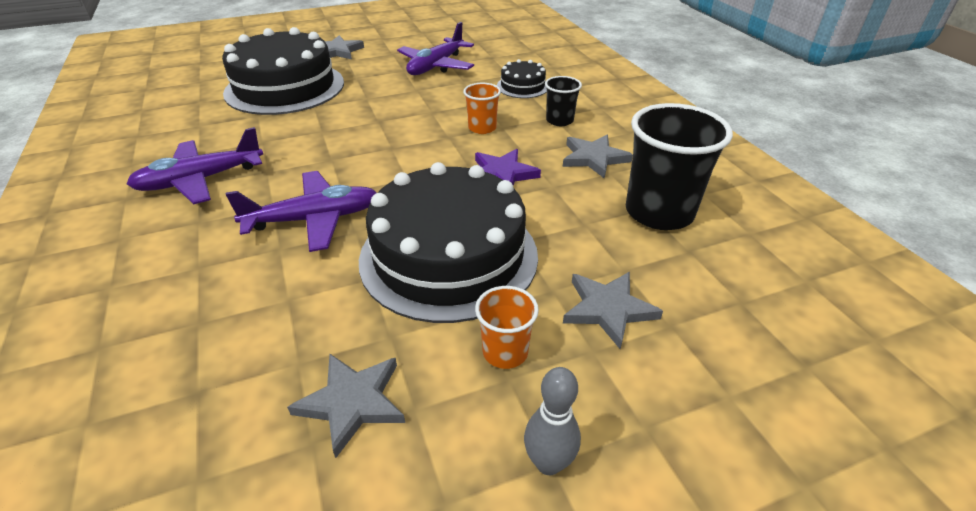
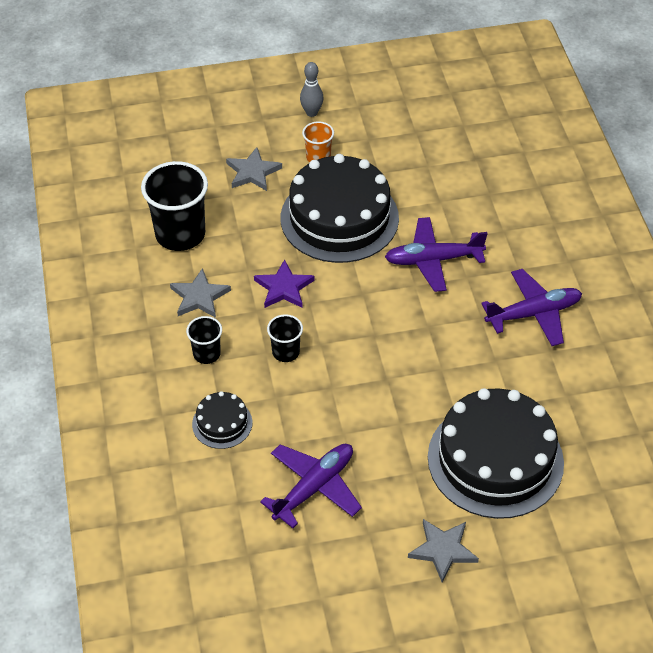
camera: 170 degrees left, 10 degrees up
grey star [287,354,405,458] -> none
orange cup [463,83,501,134] -> black cup [267,314,303,362]

